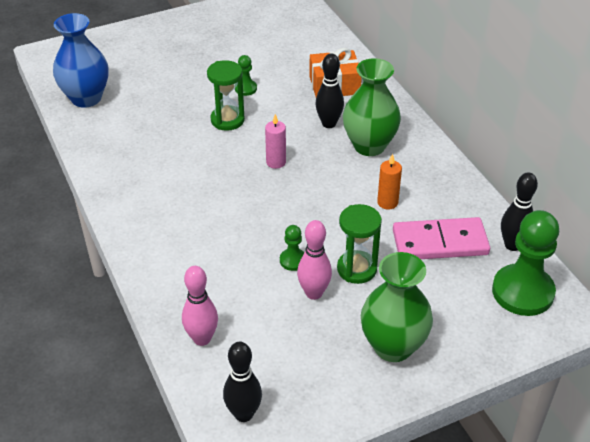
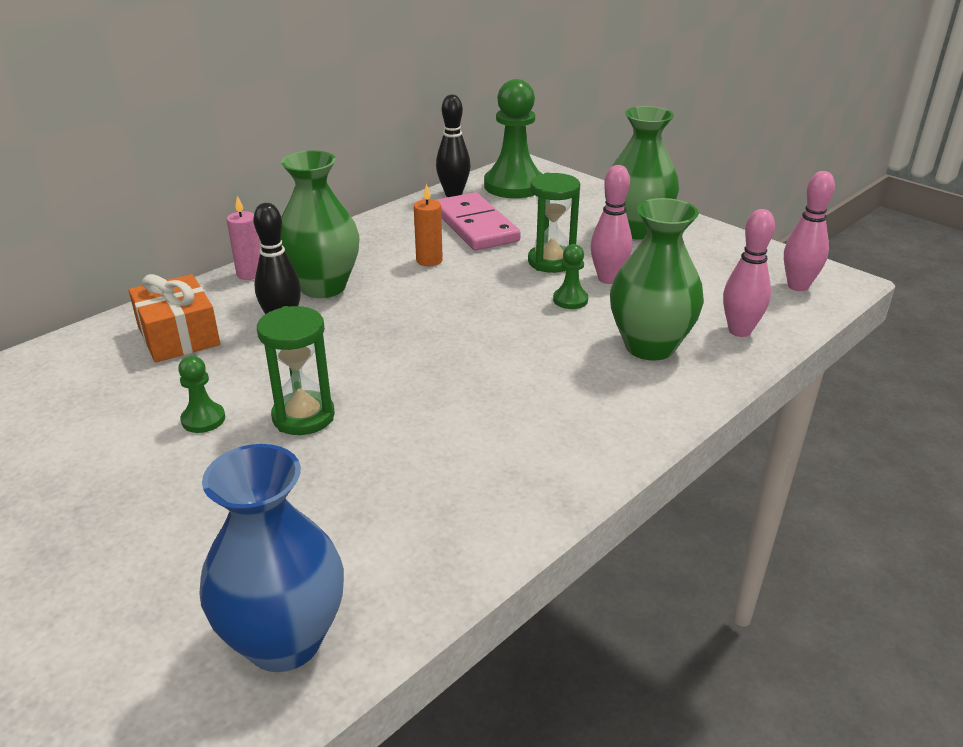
camera: 110 degrees left, 10 degrees down
black bowling pin [223,342,262,422] -> pink bowling pin [784,171,835,291]
pink candle [265,114,286,169] -> pink candle moved to [227,196,260,280]
none -> green vase [610,198,704,361]

